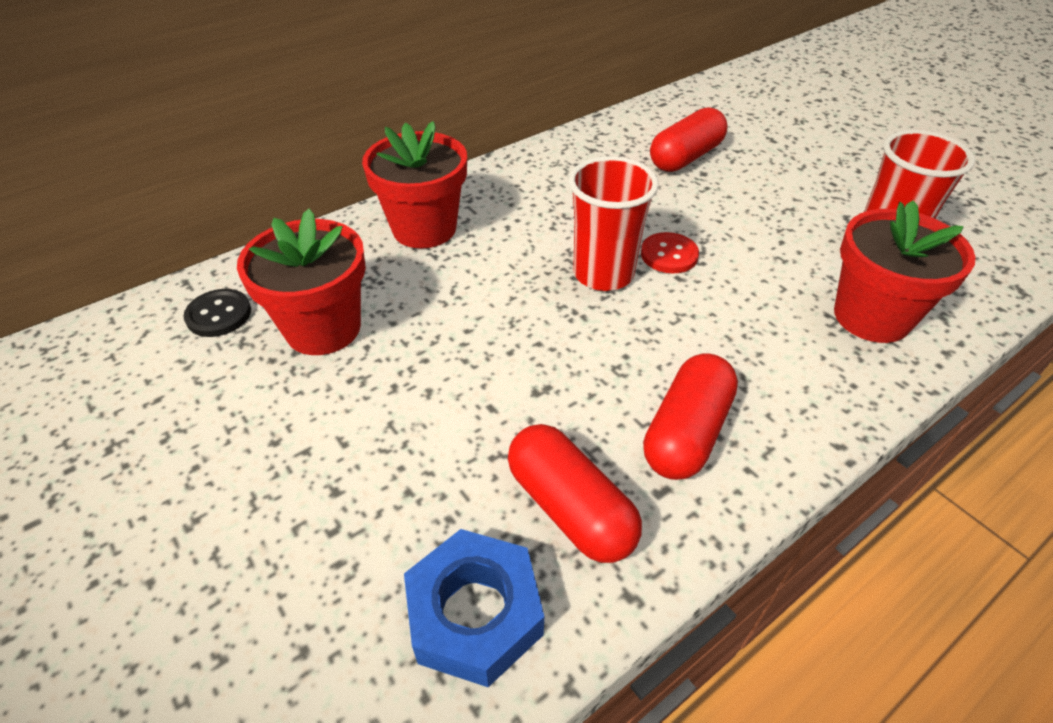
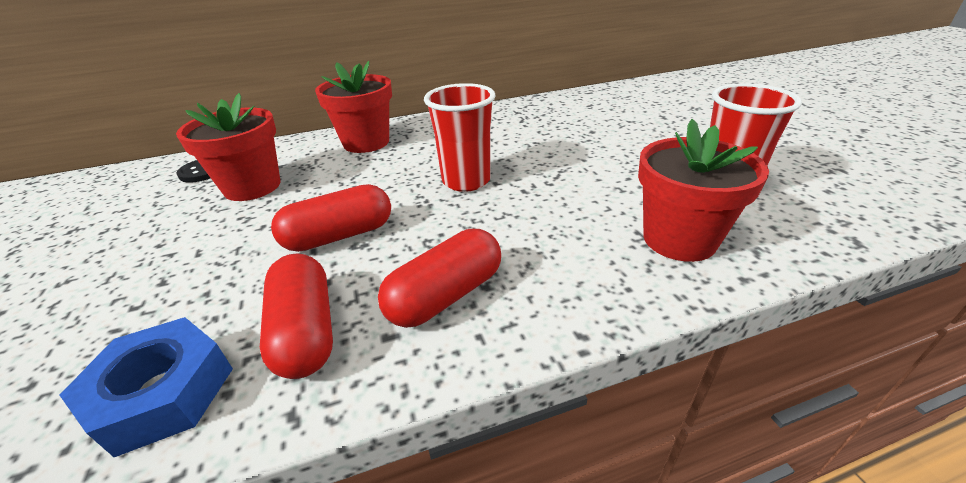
camera: 20 degrees right, 10 degrees down
red button [641,232,699,273] -> none
red capsule [650,107,728,172] -> red capsule moved to [271,184,391,252]

